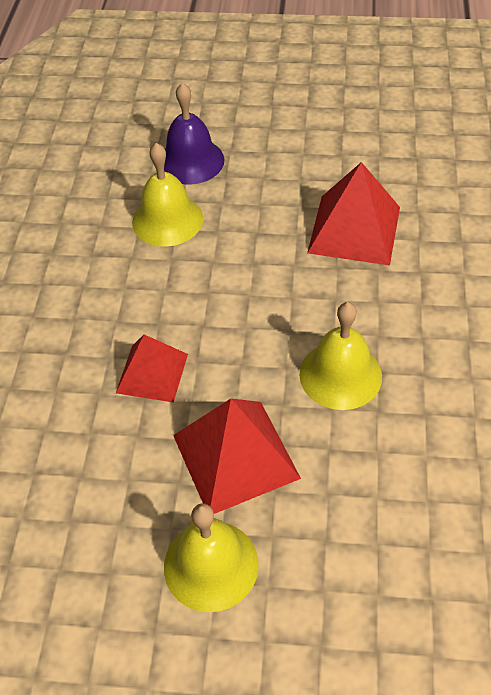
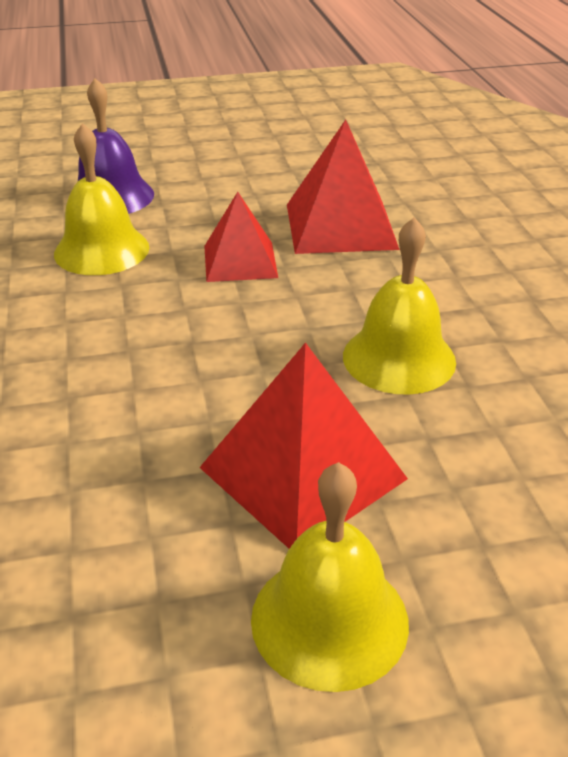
camera: 20 degrees left, 15 degrees down
red pyramid [116,334,188,402] -> red pyramid moved to [204,192,278,282]

